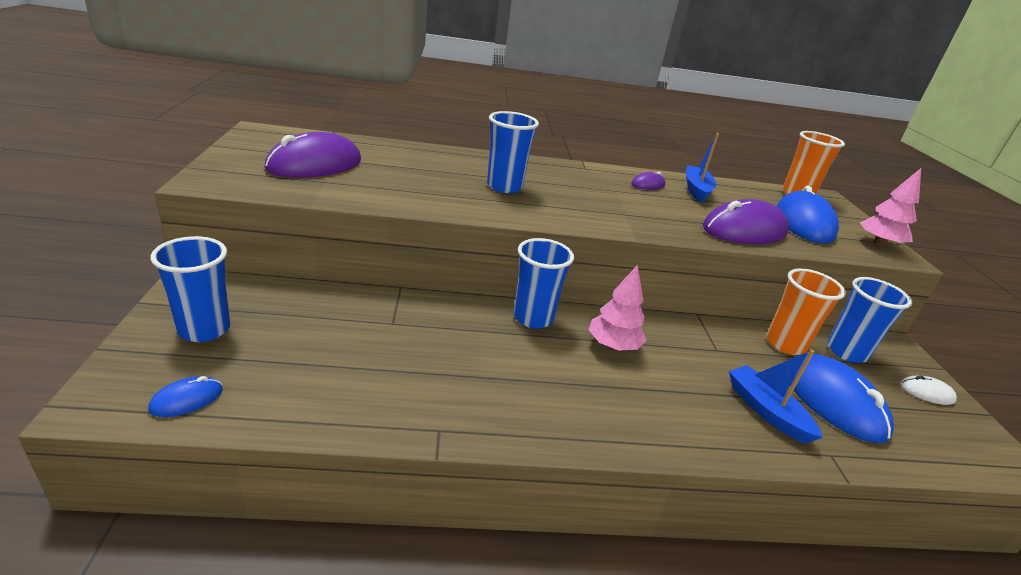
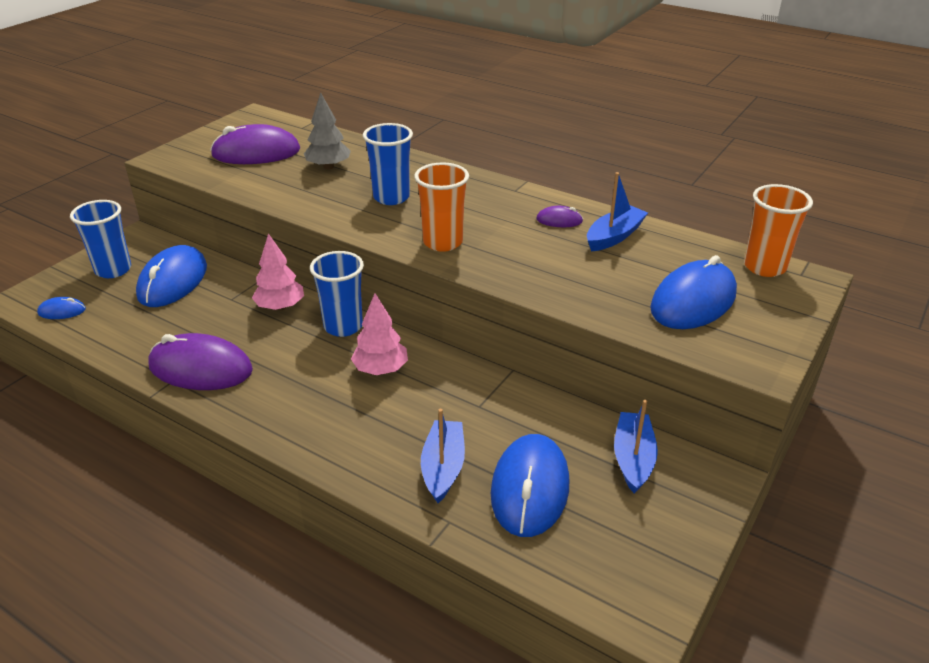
camera: 40 degrees right, 5 degrees up
purple mouse [703,199,789,244] -> purple mouse moved to [148,333,253,390]
orange cup [767,268,846,355] -> orange cup moved to [414,162,469,252]
blue cup [828,277,912,363] -> blue boat [614,400,658,493]
pink tree [860,168,921,247] -> pink tree moved to [252,233,304,311]
white mouse [900,375,957,405] -> none
none -> blue mouse [136,245,207,307]
none -> grey tree [304,92,351,169]

